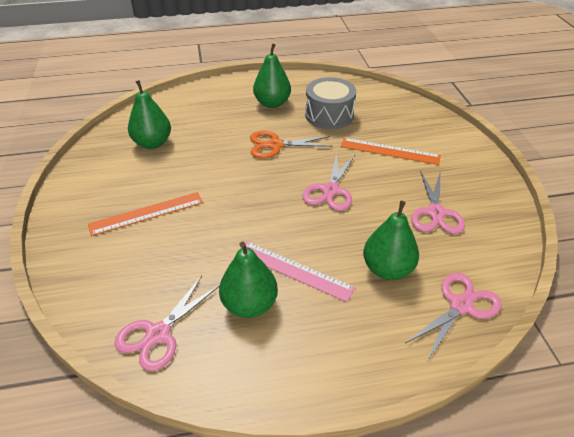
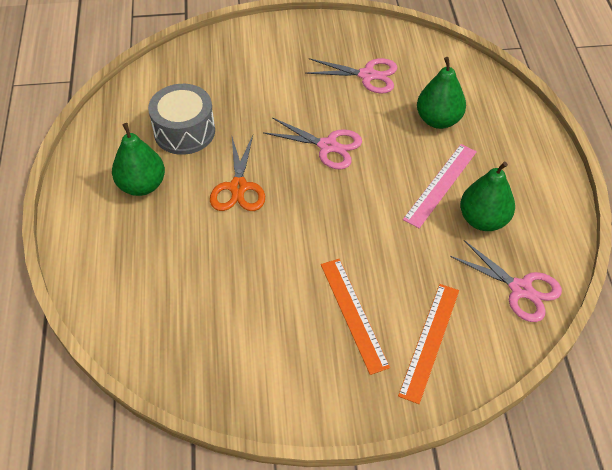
camera: 85 degrees left, 10 degrees up
green pear [128,80,171,149] -> none
orange ruler [341,138,441,165] -> orange ruler moved to [398,284,459,404]
pink scissors [405,273,502,361] -> none

